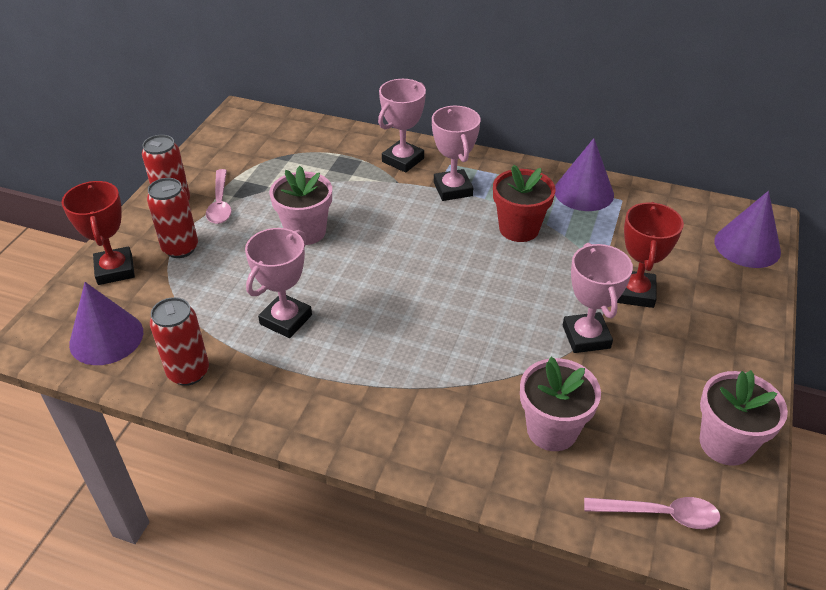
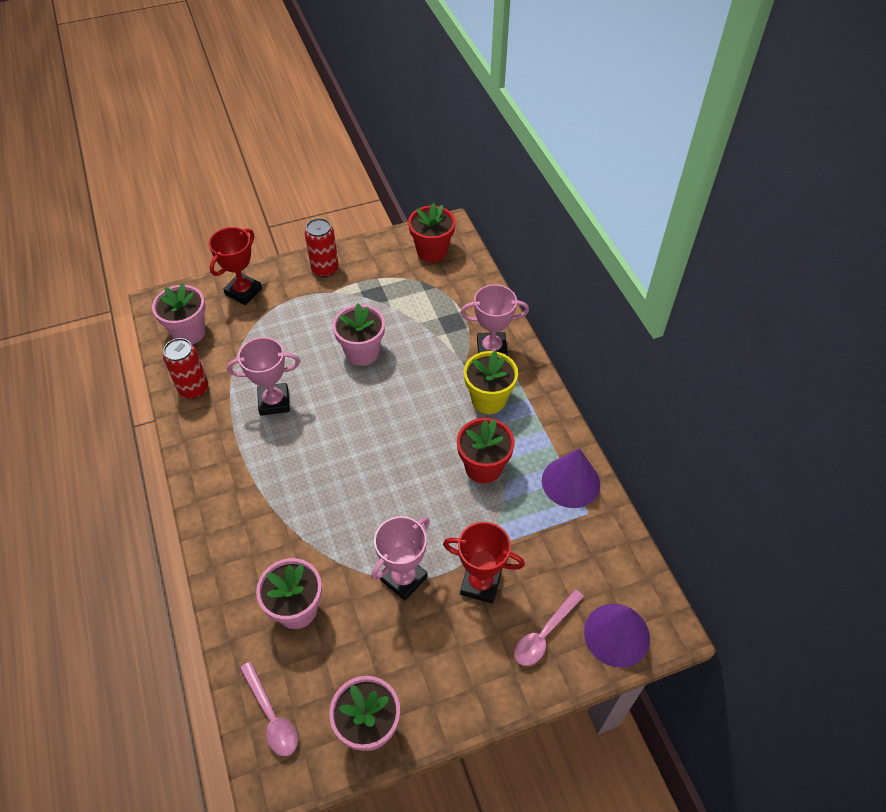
camera: 50 degrees right, 10 degrees up
purple cone [69,282,143,365] -> pink flower pot [152,283,206,344]
red can [147,178,198,258] -> none
pink spoon [206,169,232,224] -> pink spoon moved to [514,589,584,666]
pink trophy [432,106,481,201] -> yellow flower pot [464,351,518,414]
red trophy [617,202,684,308] -> red trophy turned 45 degrees clockwise [443,522,525,604]
none -> red flower pot [408,203,455,262]

